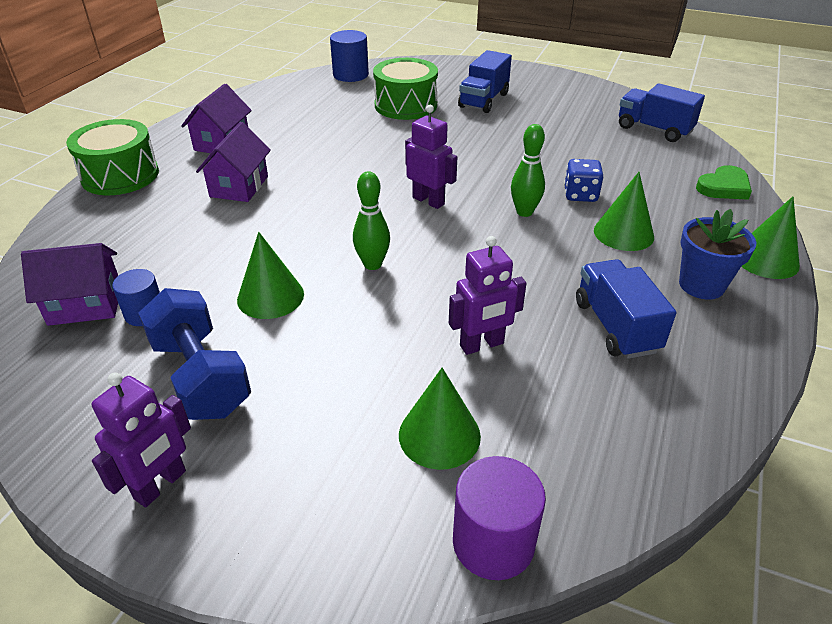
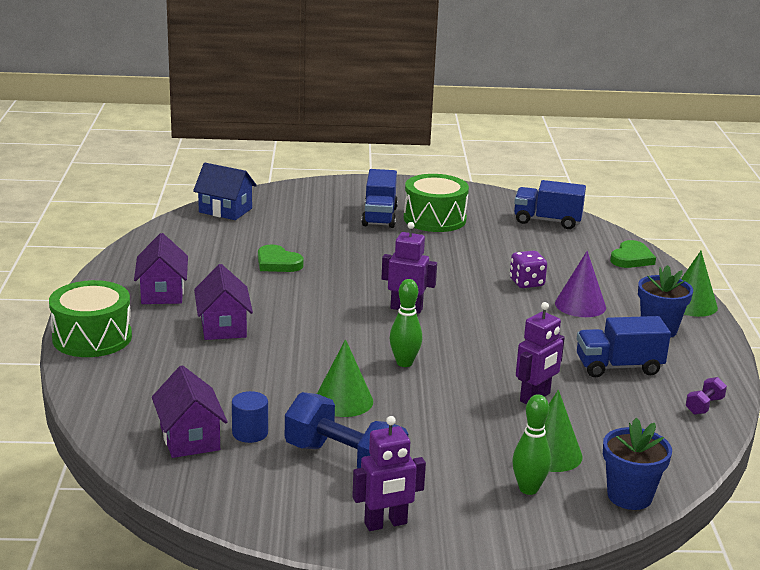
camera: 25 degrees left, 15 degrees down
purple house [21,243,118,326] -> purple house turned 75 degrees counterclockwise [152,365,228,458]
purple robot [92,372,191,507] -> purple robot turned 60 degrees clockwise [352,416,426,531]
blue cylinder [330,30,369,82] -> blue house [193,163,257,220]
green drum [373,58,438,120] -> green drum moved to [404,174,469,232]
purple cylinder [453,456,546,580] -> blue flower pot [603,418,672,510]
green bowling pin [511,124,545,217] -> green bowling pin moved to [512,394,551,495]
blue dice [564,159,603,202] -> purple dice [510,251,547,288]
blue truck [576,259,677,359] -> blue truck turned 60 degrees counterclockwise [577,316,671,377]
green cone [594,172,654,251] -> purple cone [555,251,606,317]
none -> green heart [258,244,304,272]
none -> purple dumbbell [685,377,727,415]

